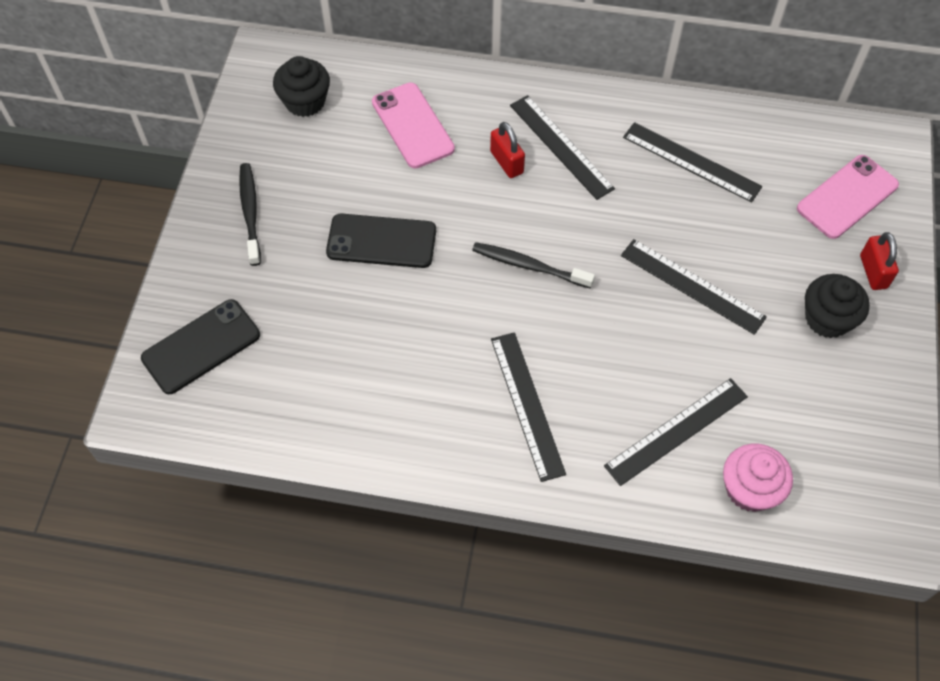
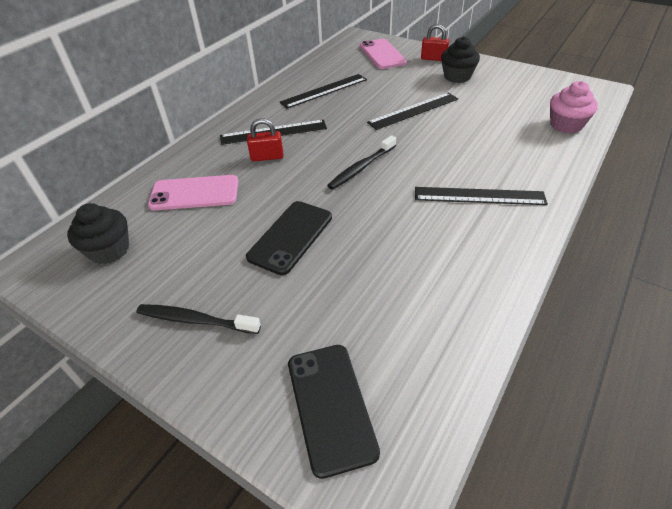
camera: 65 degrees left, 15 degrees down
black ruler [604,378,748,486] -> none

